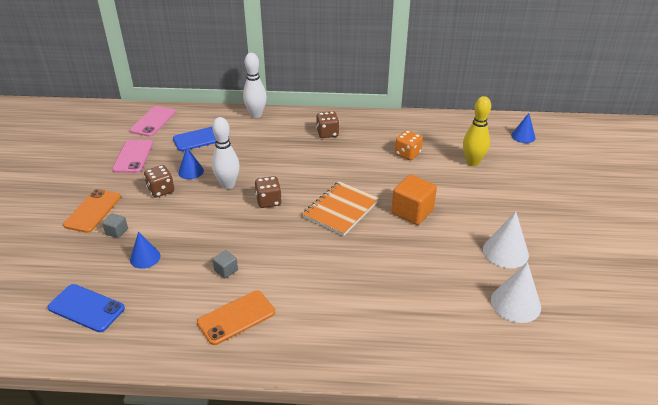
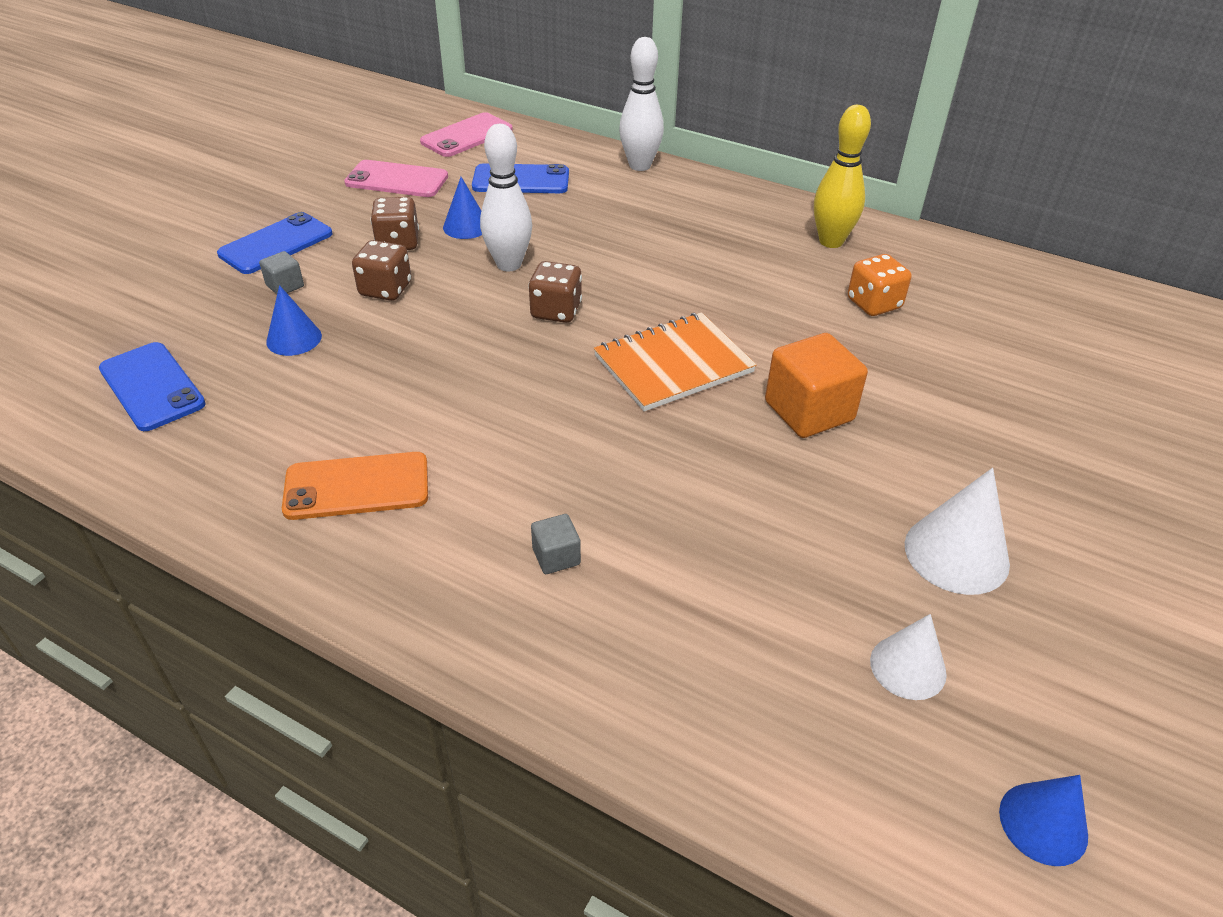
camera: 25 degrees right, 5 degrees up
orange phone [63,189,121,233] -> blue phone [217,212,332,274]
pink phone [112,139,153,173] -> pink phone turned 75 degrees clockwise [344,160,448,197]
grey cube [212,250,238,278] -> grey cube moved to [531,514,581,574]
brown dice [316,111,339,138] -> brown dice moved to [352,240,411,301]
yellow bowling pin [463,96,491,166] -> yellow bowling pin moved to [814,105,871,248]
white cone [491,262,541,323] -> white cone [870,614,947,700], size x0.66
blue cone [511,113,535,143] -> blue cone moved to [999,775,1088,866]

